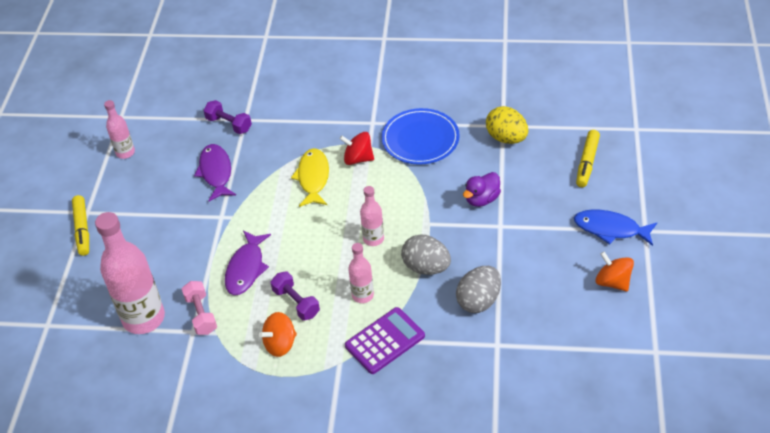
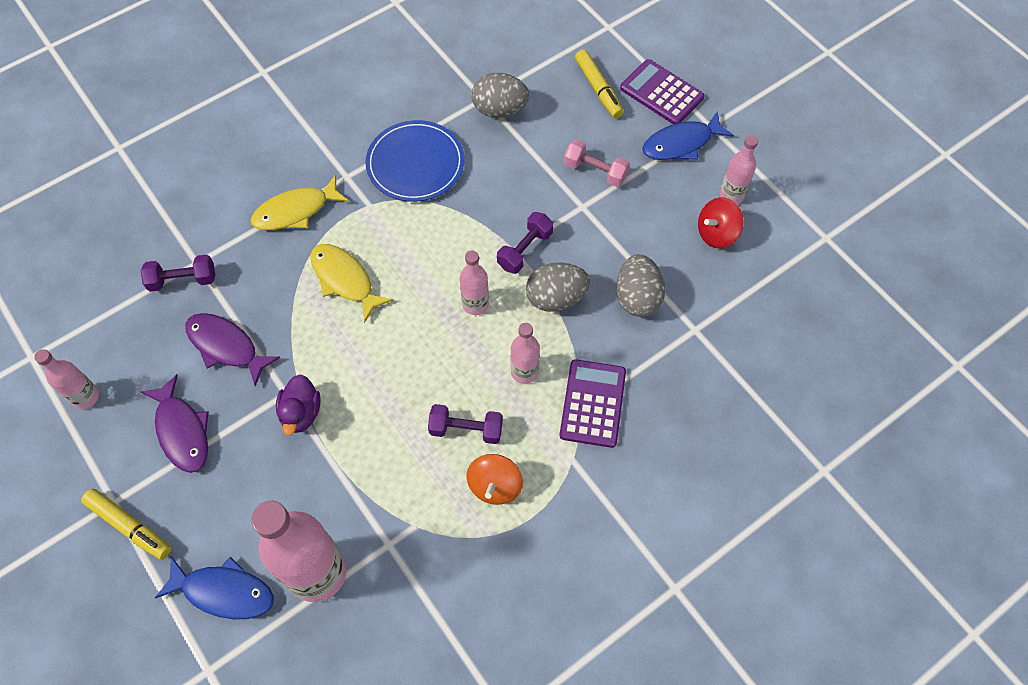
camera: 45 degrees left, 15 degrees up
pink dumbbell [182,281,217,335] -> pink dumbbell moved to [564,139,630,187]
purple fish [225,230,271,295] -> purple fish moved to [141,374,209,473]
red spinning top [340,132,374,165] -> red spinning top moved to [698,197,744,248]
purple duck [463,172,501,207] -> purple duck moved to [276,374,321,435]
yellow egg [486,106,528,144] -> grey egg [472,73,530,118]
orange spinning top [596,252,634,292] -> pink bottle [720,135,758,204]
none -> blue fish [155,557,274,619]
none -> yellow fish [251,175,349,230]
none -> purple dumbbell [497,212,553,274]
none -> purple calculator [620,59,704,124]

